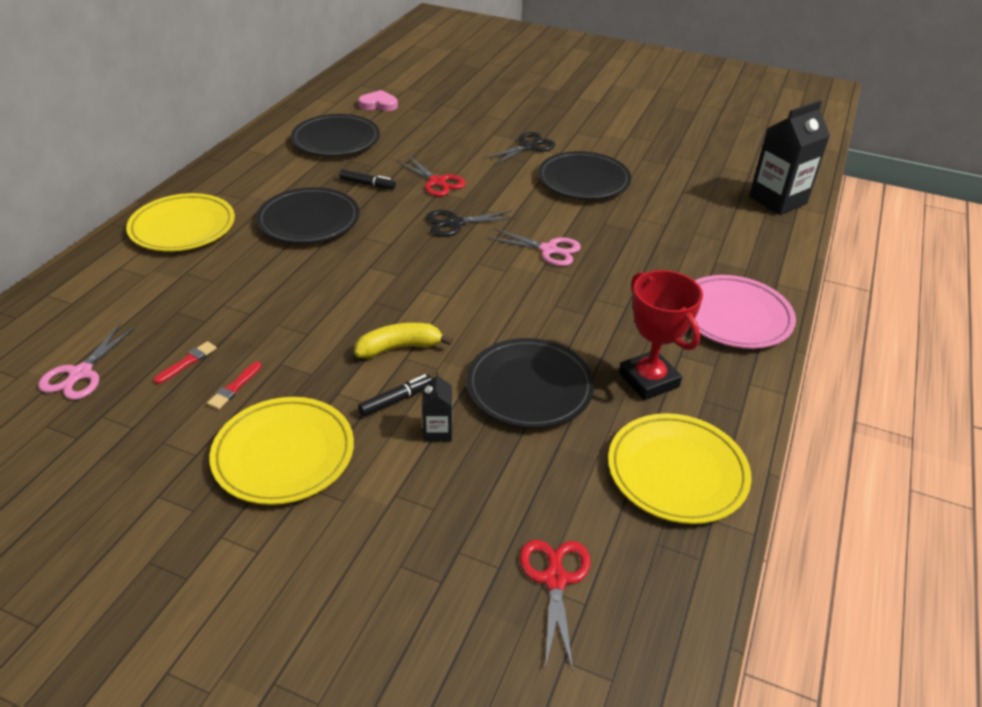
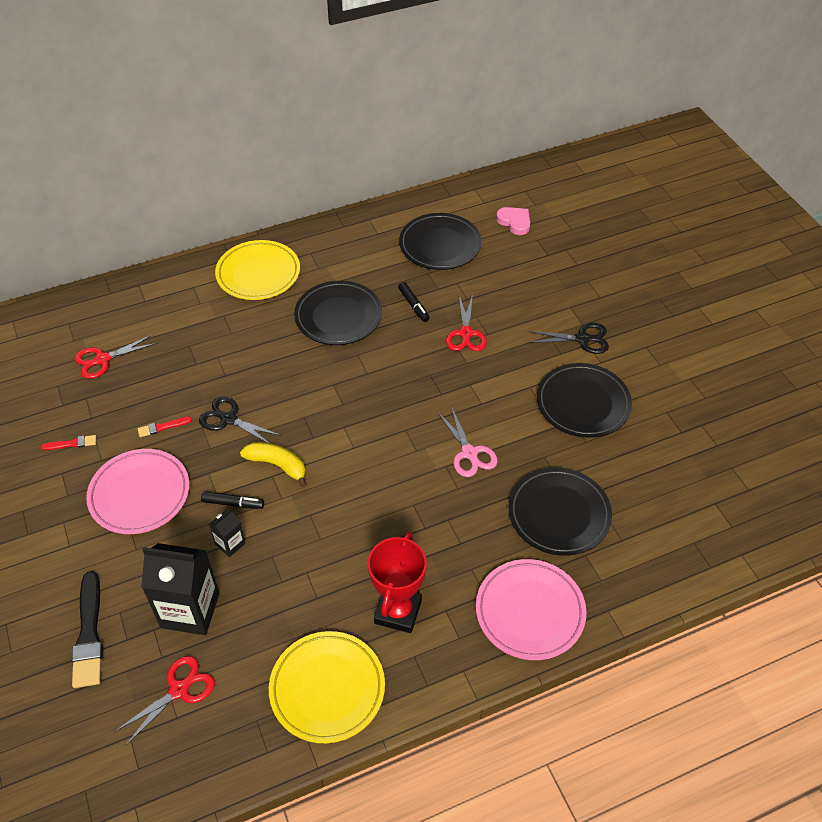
camera: 45 degrees right, 10 degrees up
pink scissors [38,323,137,400] -> red scissors [74,334,158,379]
red brush [154,341,217,384] -> red brush moved to [41,435,96,450]
yellow plate [209,397,354,505] -> pink plate [86,449,190,534]
black scissors [425,210,517,237] -> black scissors moved to [199,396,282,443]
black plate [466,338,594,429] -> black plate moved to [509,467,612,556]
black carton [749,100,830,215] -> black carton moved to [141,543,219,635]
none -> black brush [72,571,103,688]

